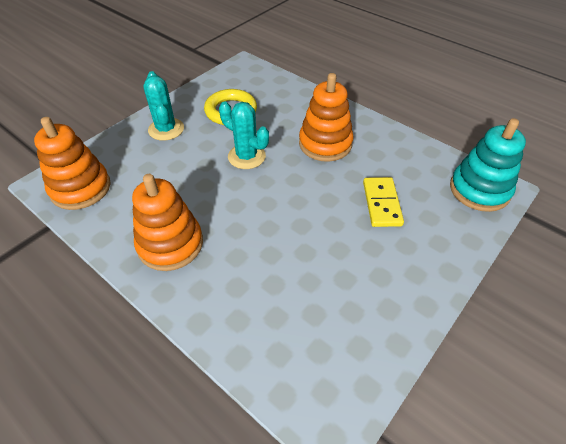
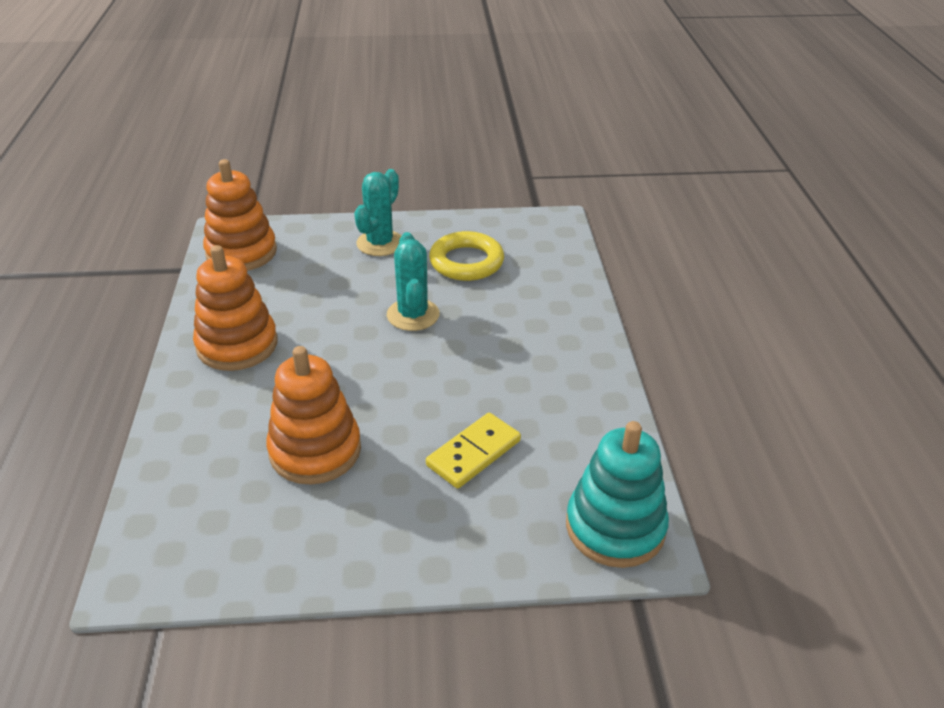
camera: 45 degrees right, 10 degrees down
orange stacking toy [299,73,354,162] -> orange stacking toy moved to [266,346,361,485]

